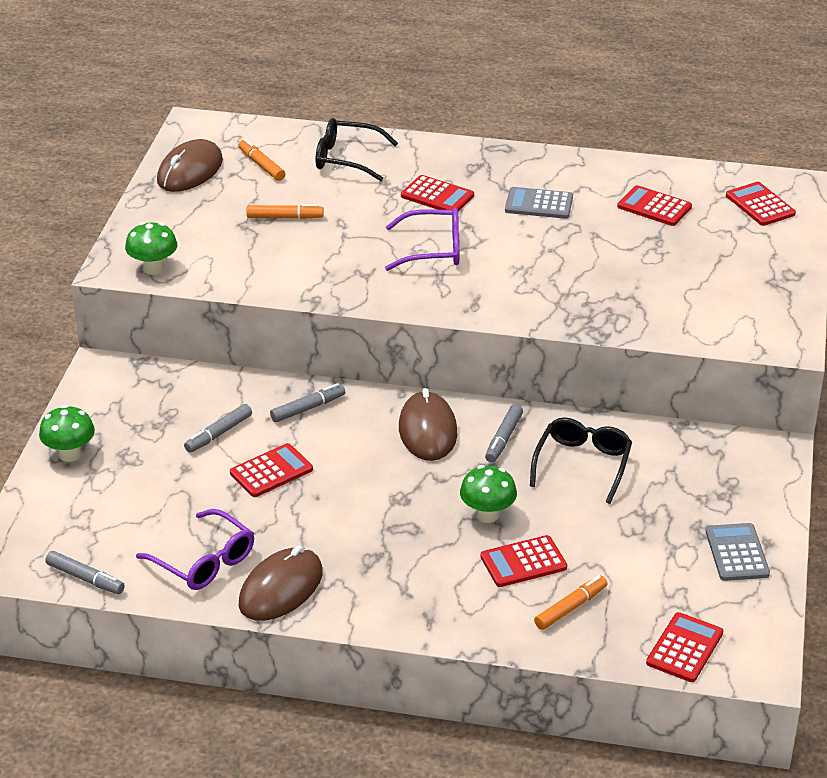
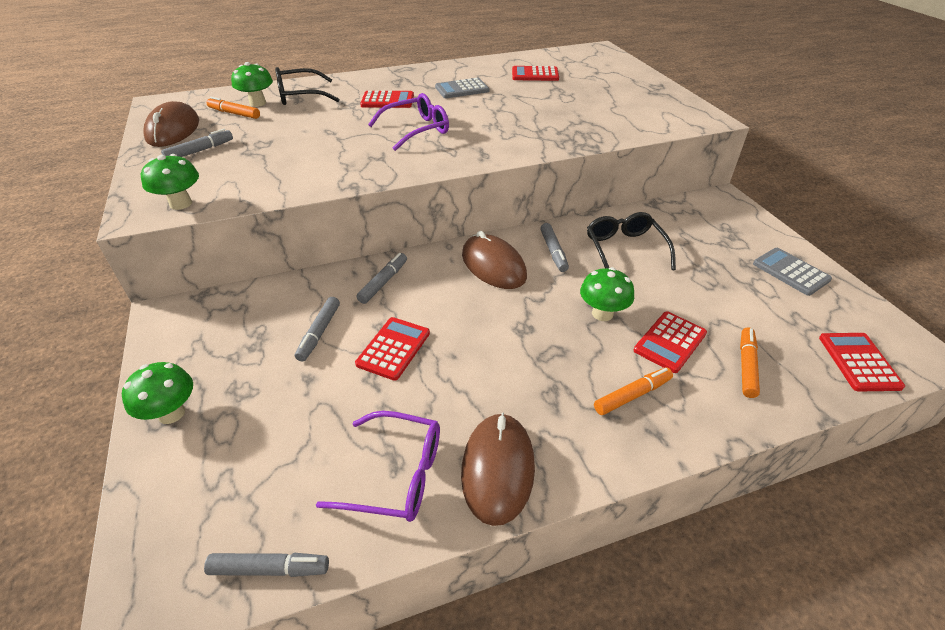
camera: 30 degrees left, 5 degrees up
orange marker [247,204,324,219] -> orange marker moved to [594,367,673,415]
red calculator [726,182,796,226] -> none
none -> grey marker [161,129,233,157]
none -> green mushroom [231,62,273,107]

